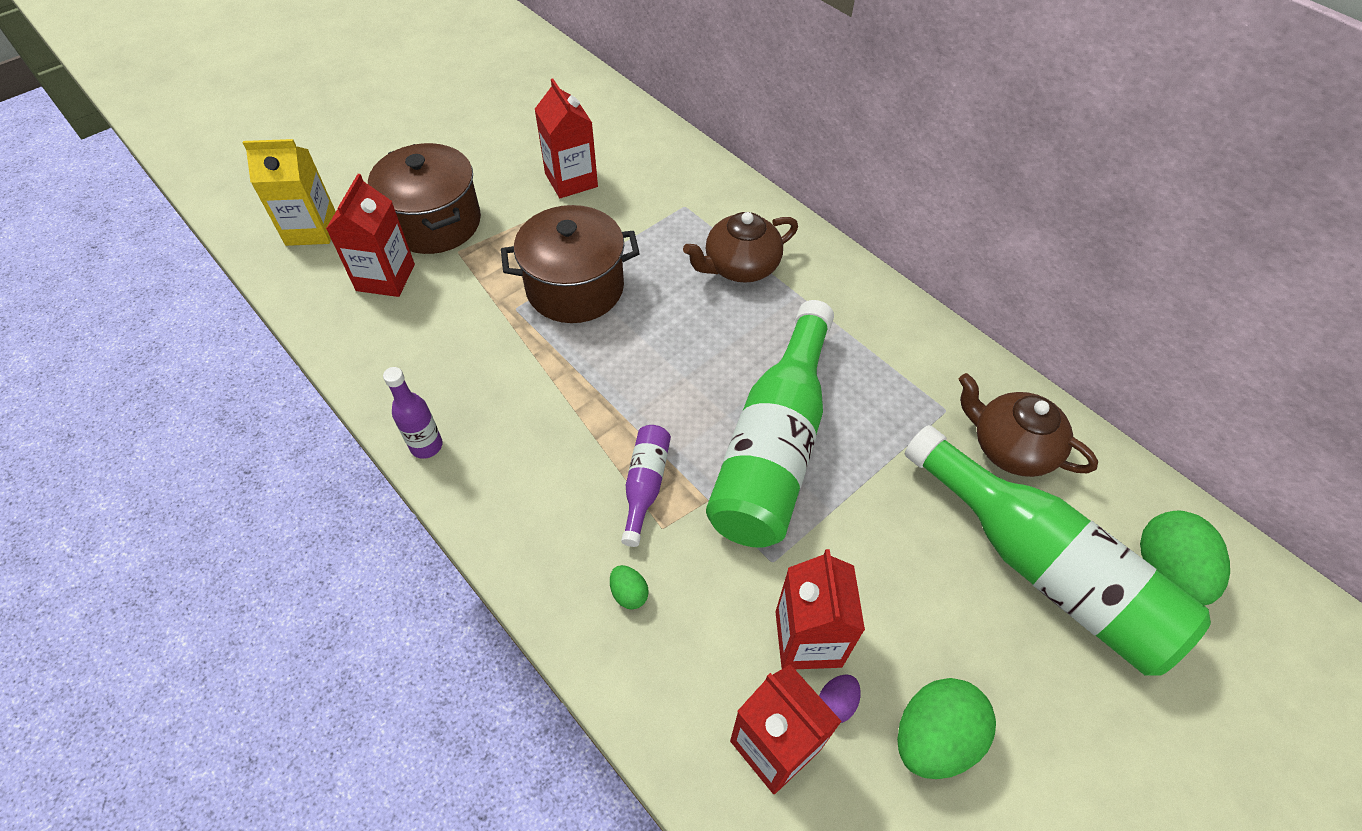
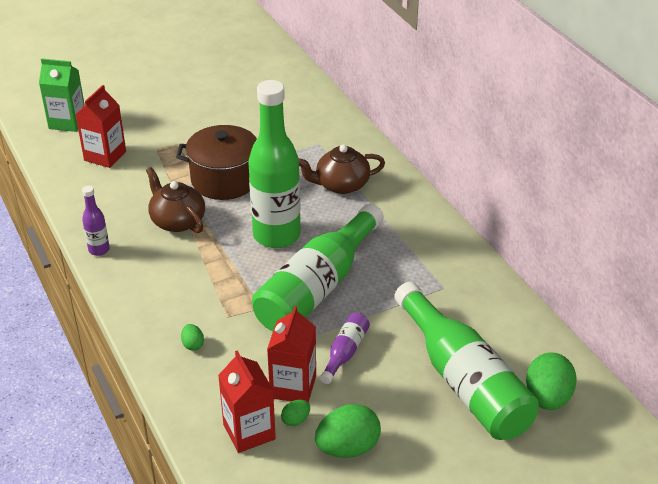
camera: 15 degrees right, 15 degrees down
yellow carton [243,139,336,246] -> green carton [39,58,85,132]
brown pot [368,143,481,254] -> none
red carton [535,79,598,198] -> none
purple bottle [621,425,671,547] -> purple bottle moved to [320,313,370,384]
purple egg [819,674,861,723] -> green egg [281,400,310,426]
brown teapot [959,373,1098,477] -> brown teapot moved to [146,167,205,233]
none -> green bottle [248,80,301,248]

